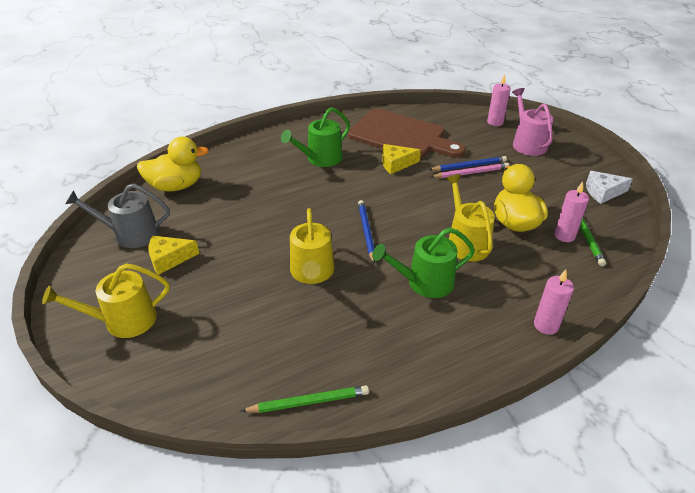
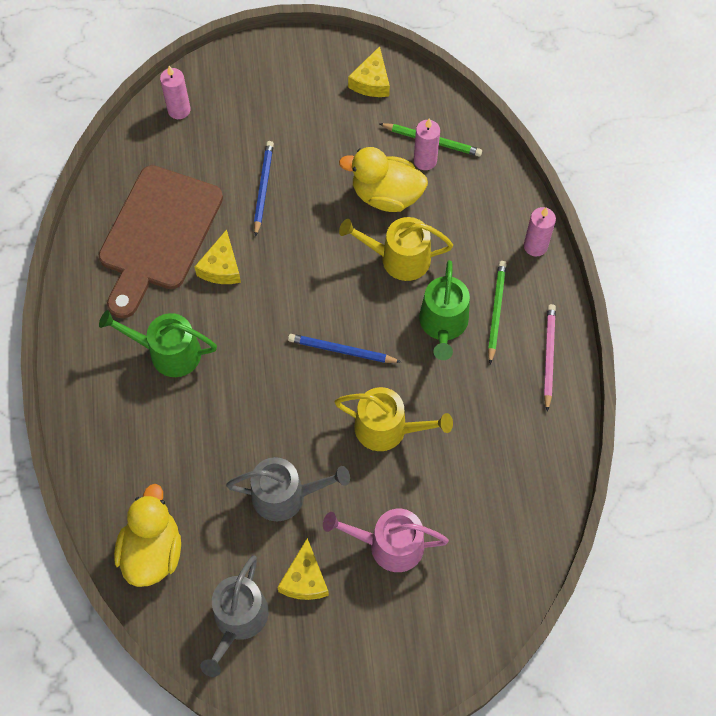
camera: 70 degrees left, 25 degrees up
yellow watering can [42,263,170,338] -> none
green pencil [241,385,369,413] -> green pencil moved to [488,261,507,364]
green watering can [281,107,350,167] -> green watering can turned 120 degrees clockwise [99,310,217,377]
brown cutting board [348,109,466,159] -> brown cutting board turned 150 degrees clockwise [99,165,223,319]
pink pencil [431,163,509,178] -> pink pencil moved to [544,304,556,412]
pink watering can [512,88,554,156] -> pink watering can moved to [323,509,449,572]
white cheese [586,171,633,204] -> yellow cheese [348,46,390,97]
none -> grey watering can [226,457,350,521]

